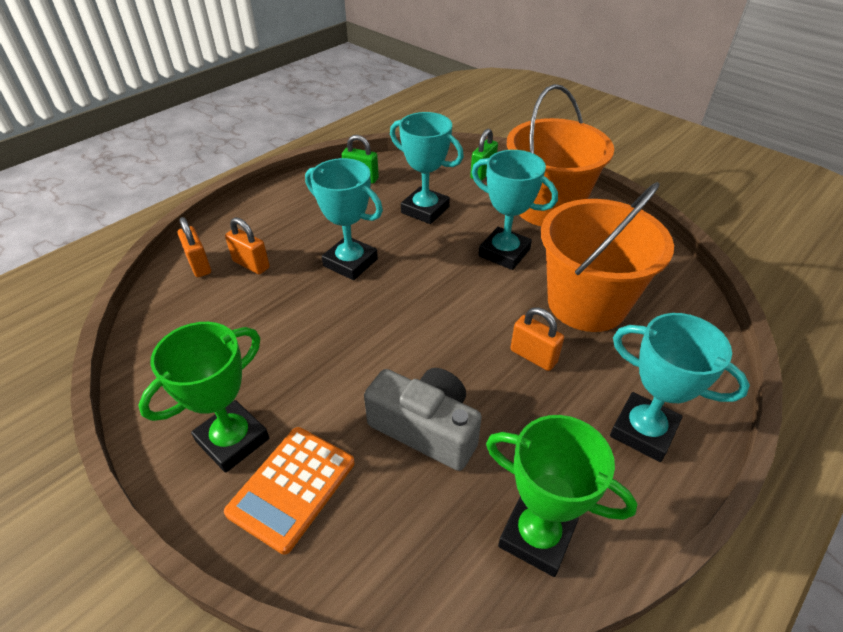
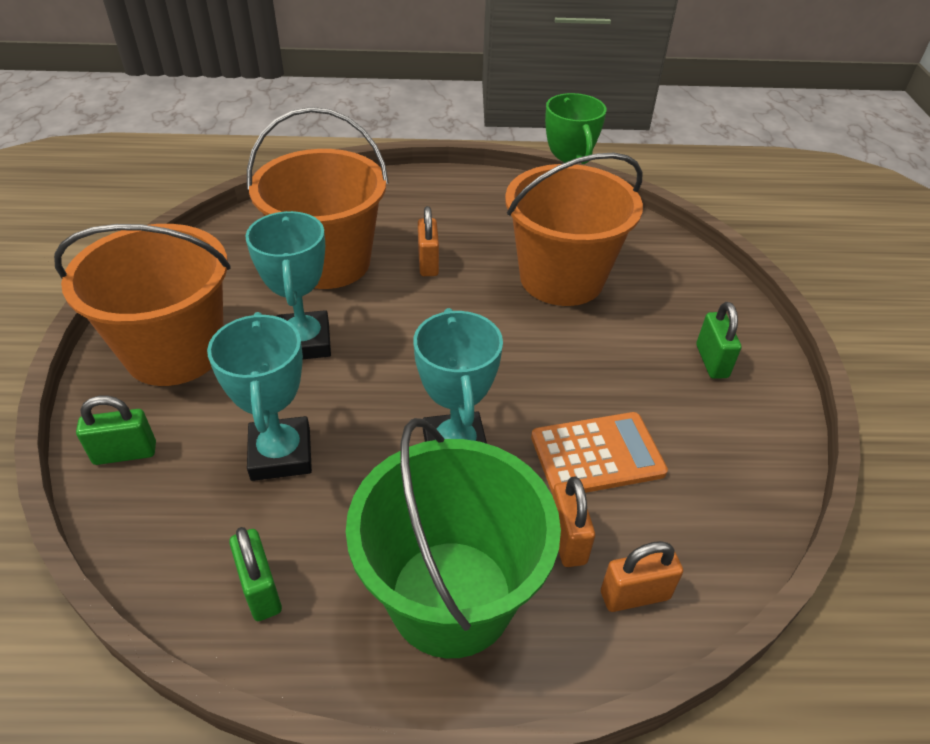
camera: 135 degrees left, 0 degrees up
green trophy [138,322,269,473] -> green padlock [697,302,742,379]
orange padlock [178,217,211,277] -> orange padlock turned 60 degrees clockwise [601,541,683,612]
orange calculator [224,427,355,554] -> orange calculator moved to [531,412,668,494]
grey camera [364,368,482,471] -> orange bucket [505,153,643,306]
turquoise trophy [610,313,750,462] -> none
none -> green bucket [346,418,561,658]

